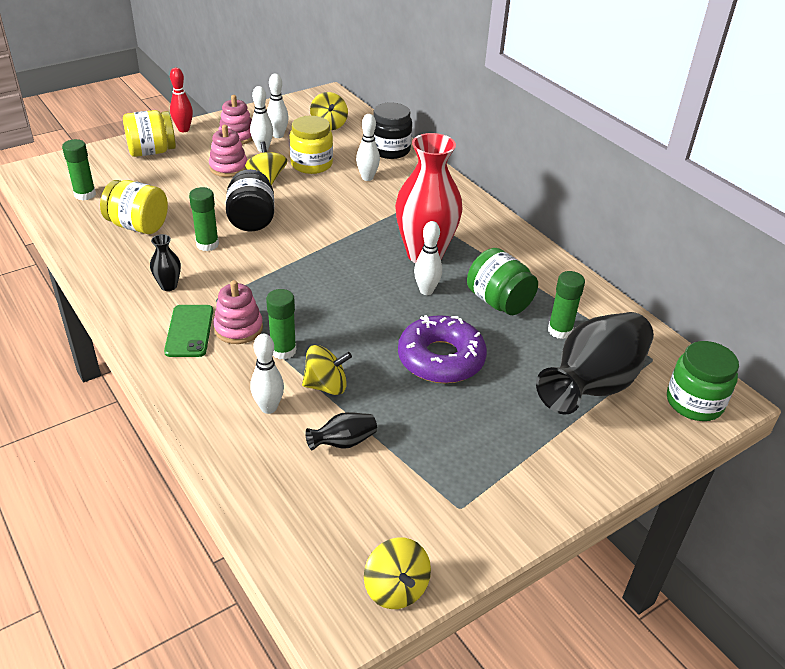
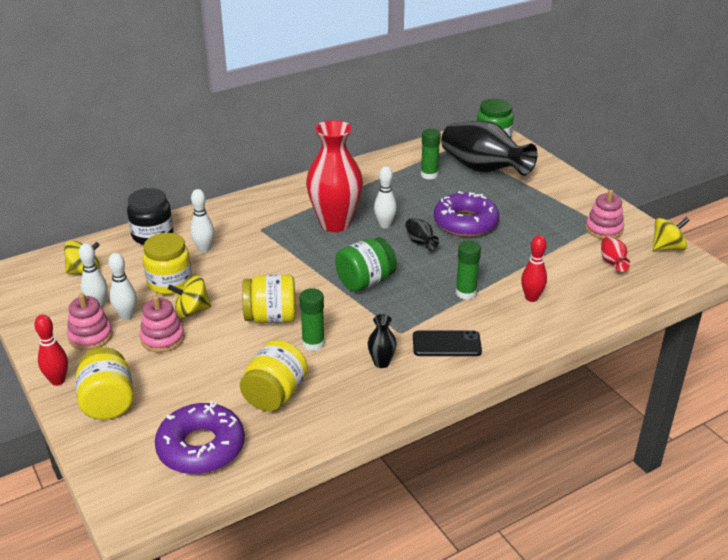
camera: 85 degrees left, 5 degrees down
green glue stick [62,139,96,200] -> purple donut [155,401,245,474]
green phone [164,305,213,357] -> black phone [413,330,482,356]
pink stacking toy [213,280,263,344] -> pink stacking toy moved to [585,190,624,239]
black jar [226,169,274,231] -> yellow jar [242,274,296,323]
white bowling pin [250,334,284,414] -> red bowling pin [521,235,547,302]
yellow spinning top [302,345,352,395] -> none
black vase [305,412,377,450] -> black vase moved to [405,218,439,250]
green jar [467,248,538,315] -> green jar moved to [335,237,397,292]
none -> red vase [601,236,631,272]

